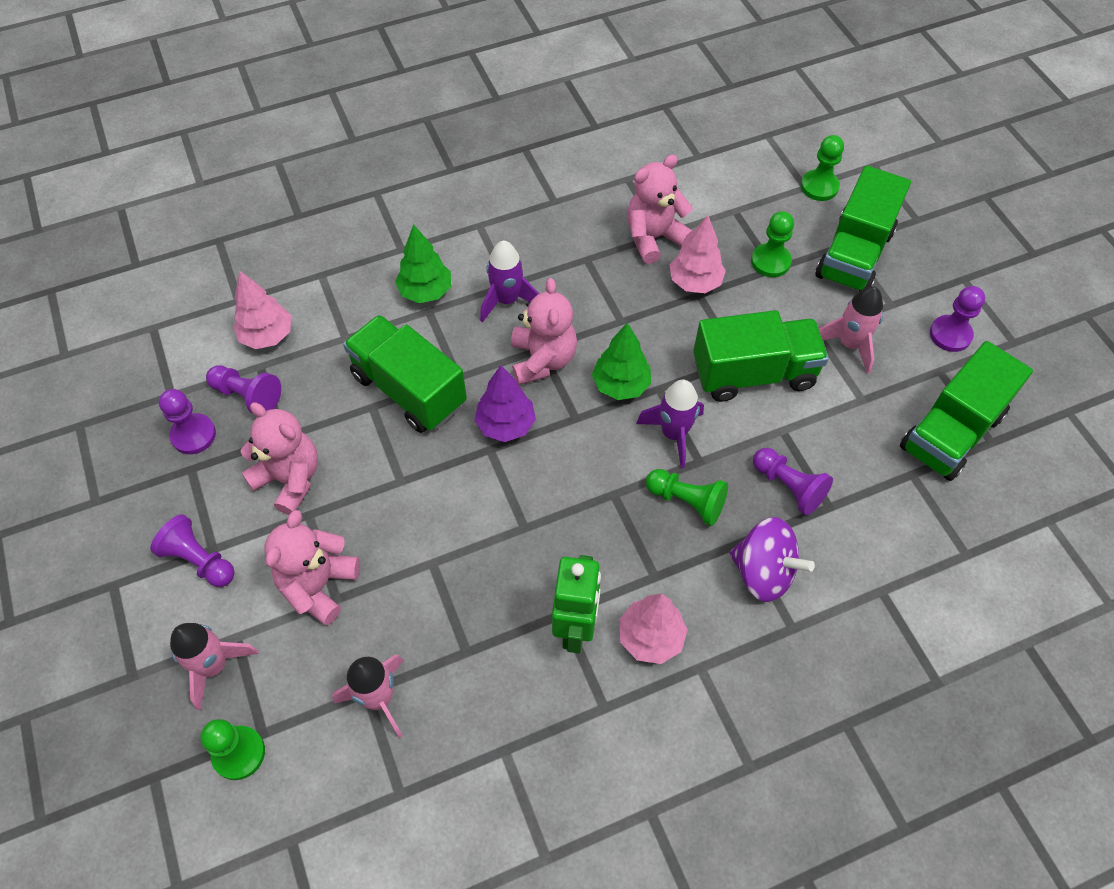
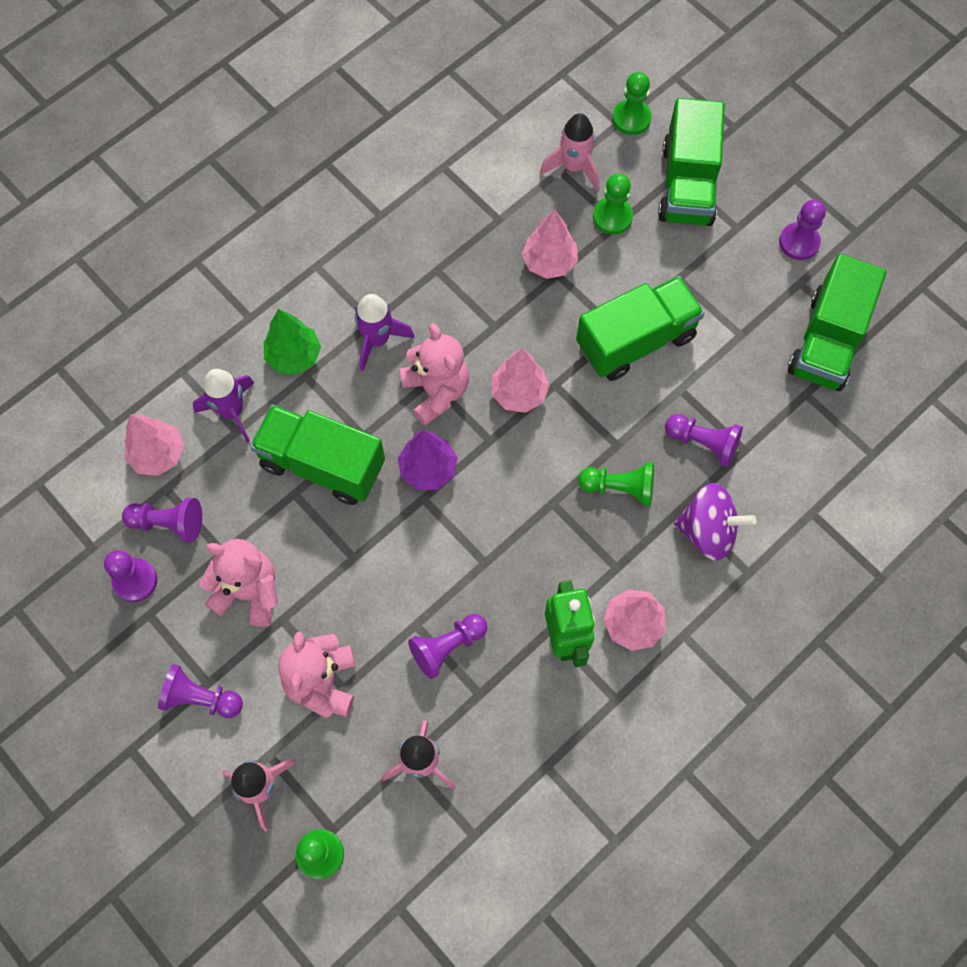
camera: 20 degrees left, 10 degrees up
green tree [592,322,651,400] -> pink tree [492,348,550,413]
pink teddy bear [627,155,693,264] -> none
purple rocket [636,380,704,469] -> purple rocket moved to [193,369,254,443]
pink rocket [819,286,883,374] -> pink rocket moved to [540,113,599,190]
none -> purple pawn [408,614,487,679]

